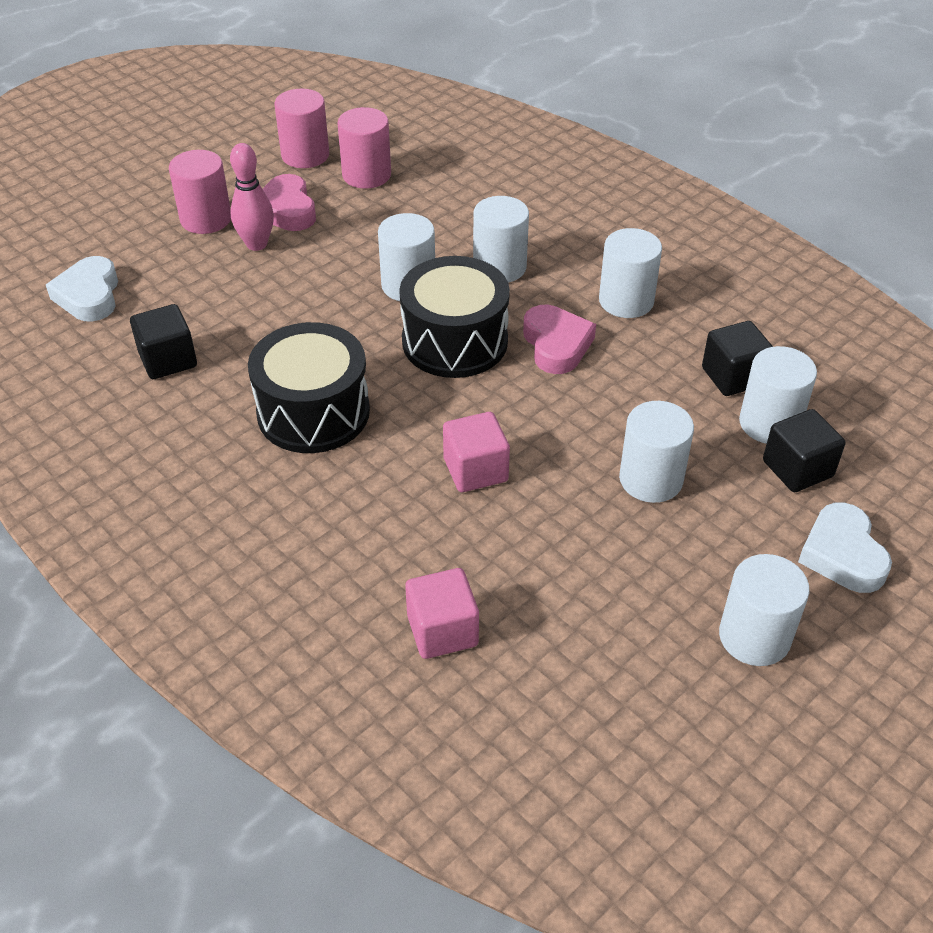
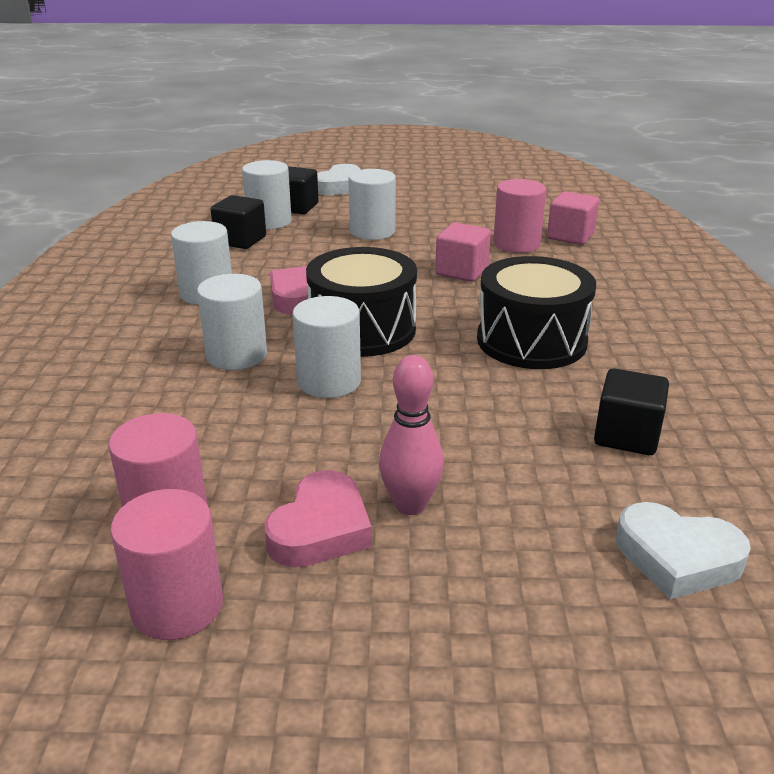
camera: 135 degrees left, 15 degrees down
white heart [46,256,118,322] -> white heart turned 75 degrees clockwise [616,502,751,600]
pink cylinder [169,150,231,234] -> pink cylinder moved to [493,179,546,253]
white cylinder [719,554,810,666] -> none

